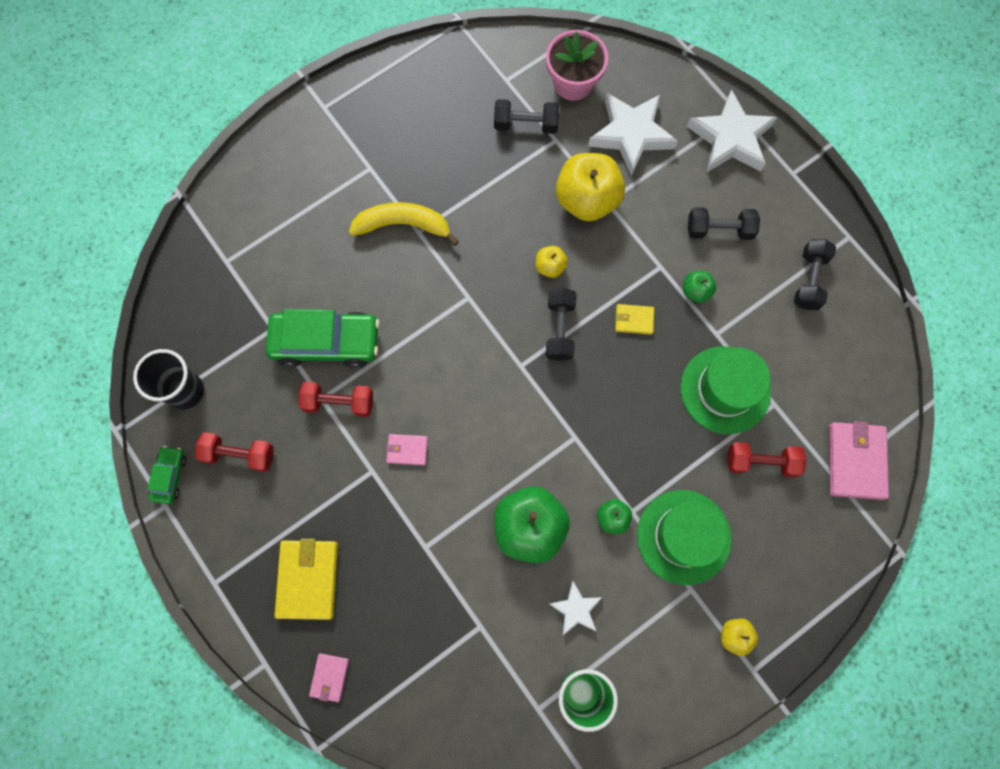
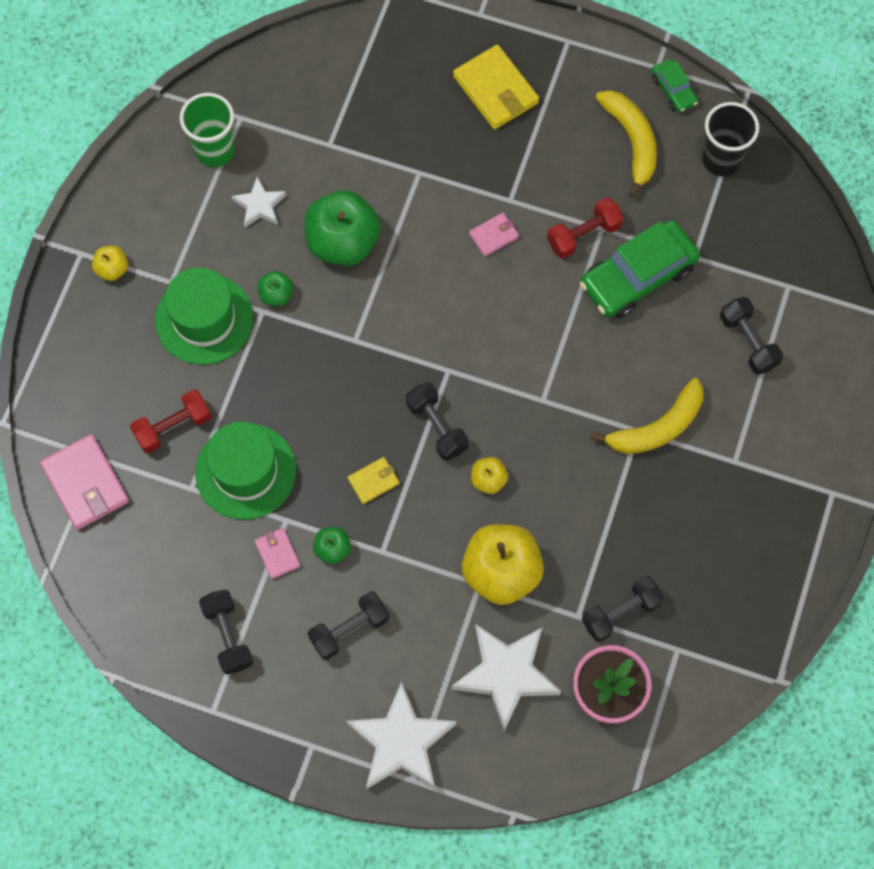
camera: 145 degrees right, 5 degrees down
red dumbbell [195,432,274,472] -> yellow banana [596,90,657,198]
pink wallet [309,653,349,702] -> pink wallet moved to [254,528,300,579]
none -> black dumbbell [720,297,783,375]

